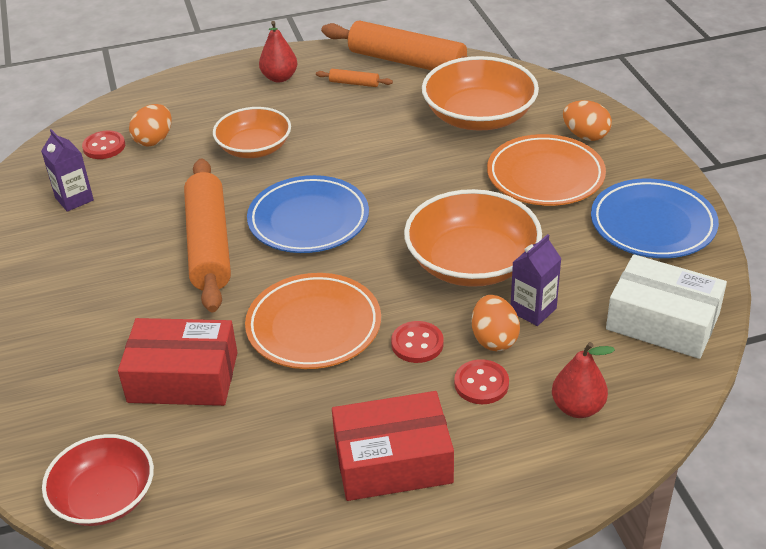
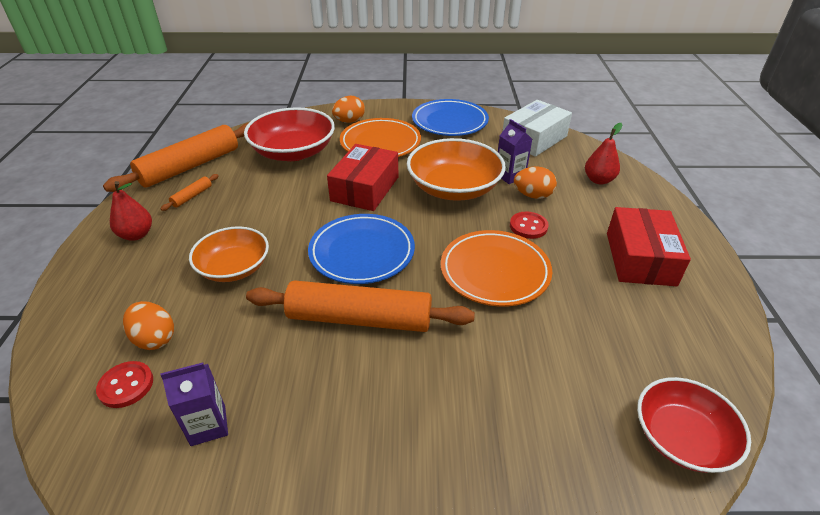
camera: 75 degrees left, 0 degrees up
red box [118,318,238,406] -> red box moved to [327,144,398,211]
orange bowl [422,56,539,131] -> red bowl [244,107,335,161]
red button [454,359,509,404] -> none

